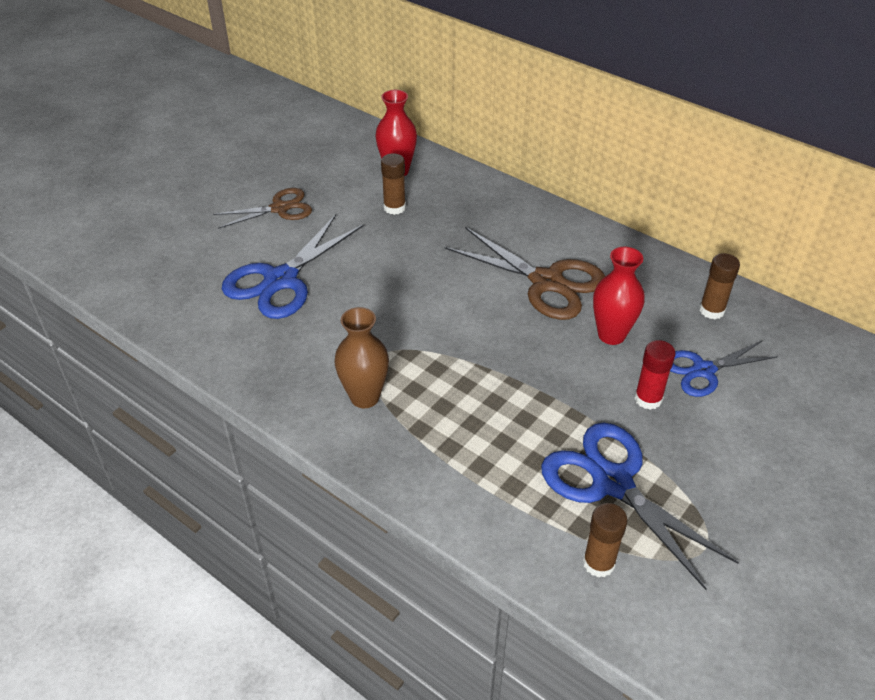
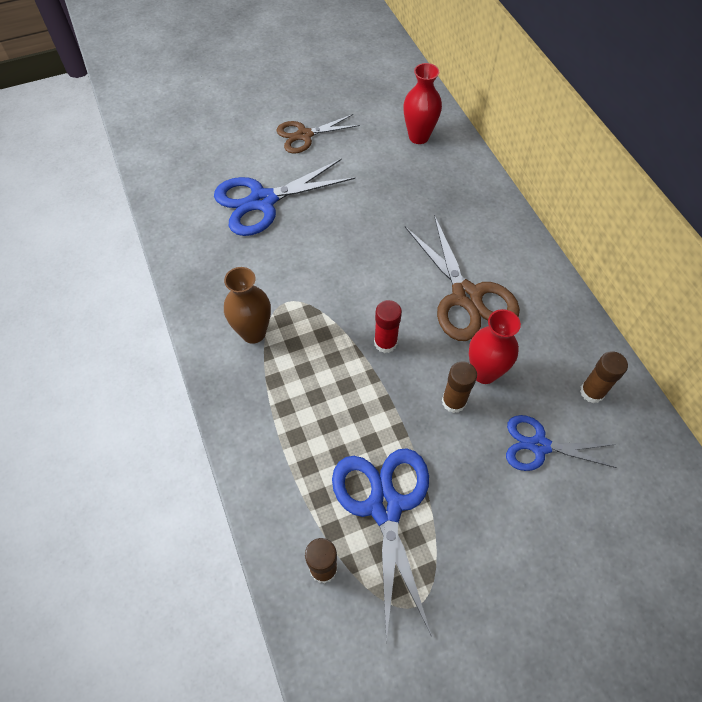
camera: 30 degrees right, 15 degrees up
brown scissors [213,188,312,229] -> brown scissors turned 150 degrees clockwise [276,114,360,153]
brown glue stick [381,153,406,215] -> brown glue stick moved to [442,362,477,413]
red glue stick [635,340,675,410] -> red glue stick moved to [374,300,402,353]

